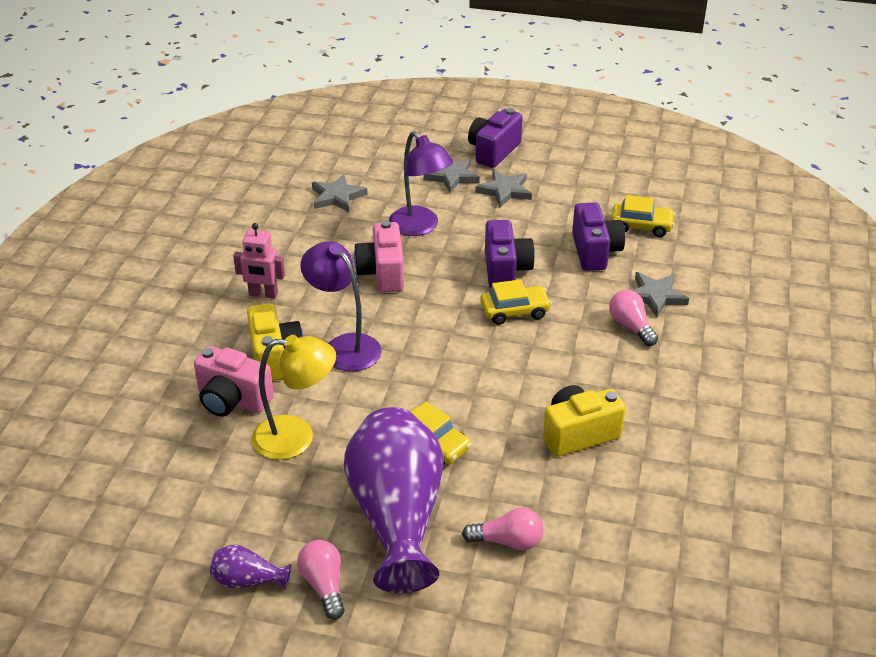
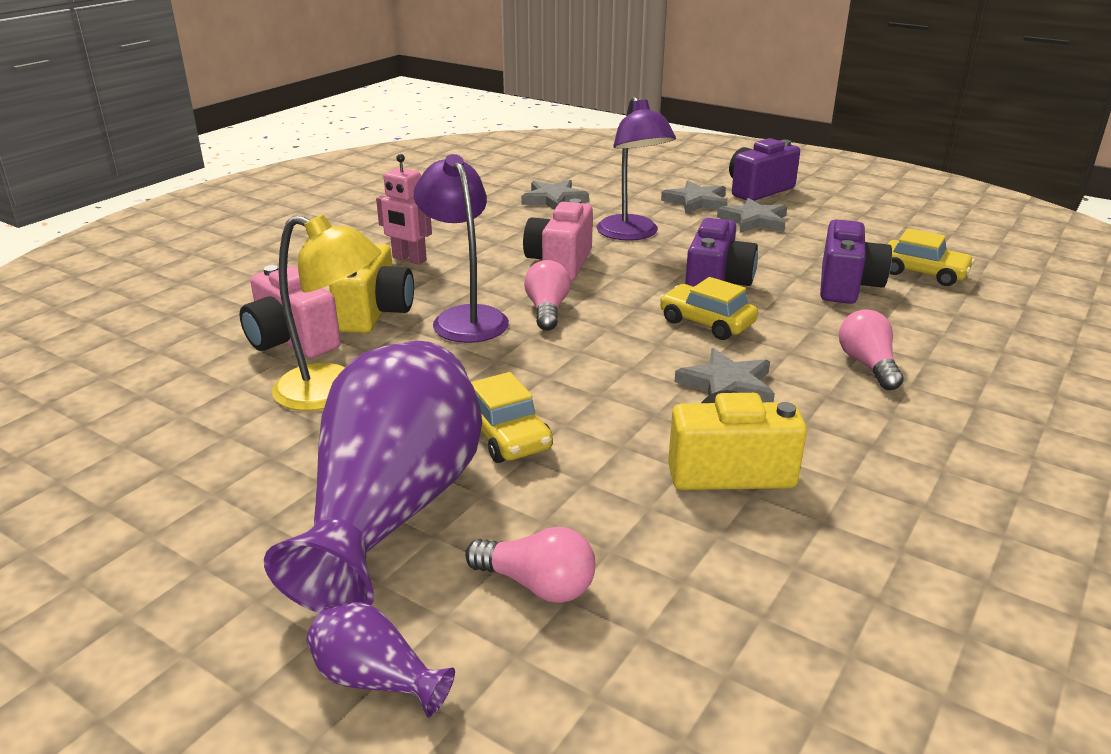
camera: 20 degrees right, 10 degrees down
purple vase [210,545,291,591] -> purple vase moved to [307,602,455,717]
pink light bulb [297,540,345,620] -> pink light bulb moved to [524,260,571,331]
yellow car [480,279,552,325] -> yellow car turned 150 degrees counterclockwise [660,277,758,340]
grey star [632,272,689,318] -> grey star moved to [675,348,775,402]

